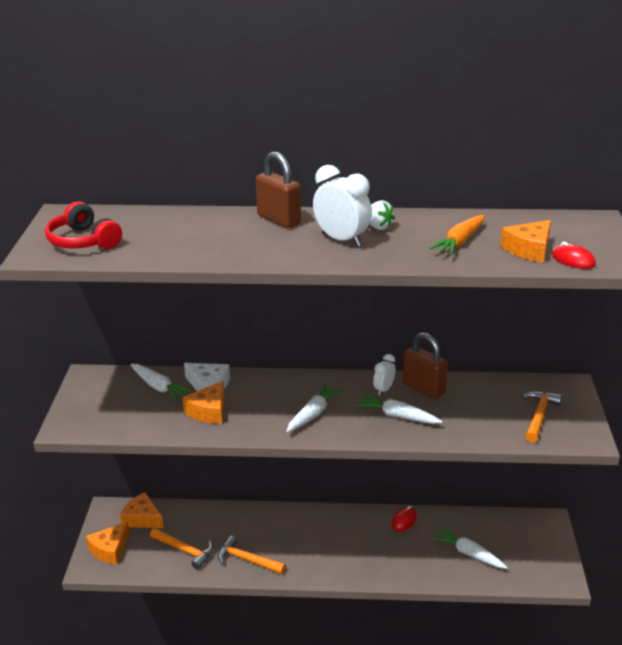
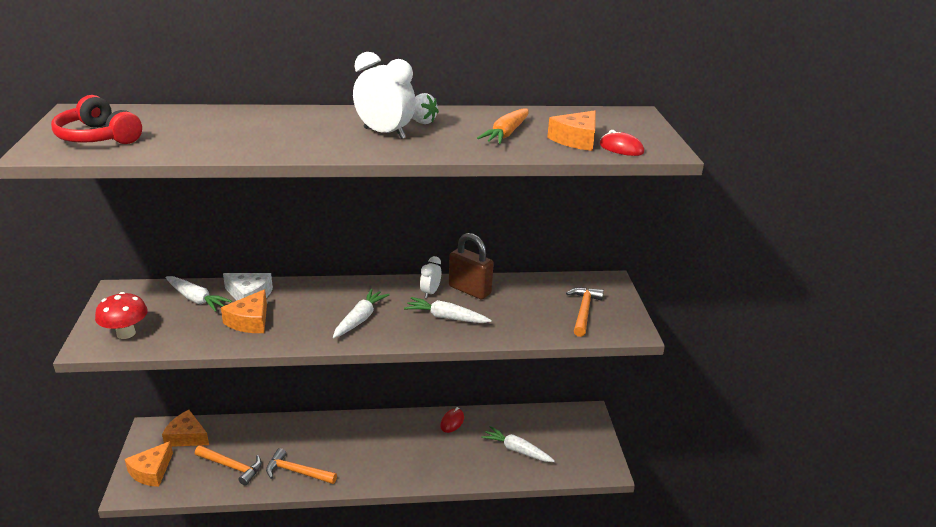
camera: 10 degrees left, 0 degrees up
brown padlock [256,152,301,228] -> none
none -> red mushroom [95,292,148,339]

